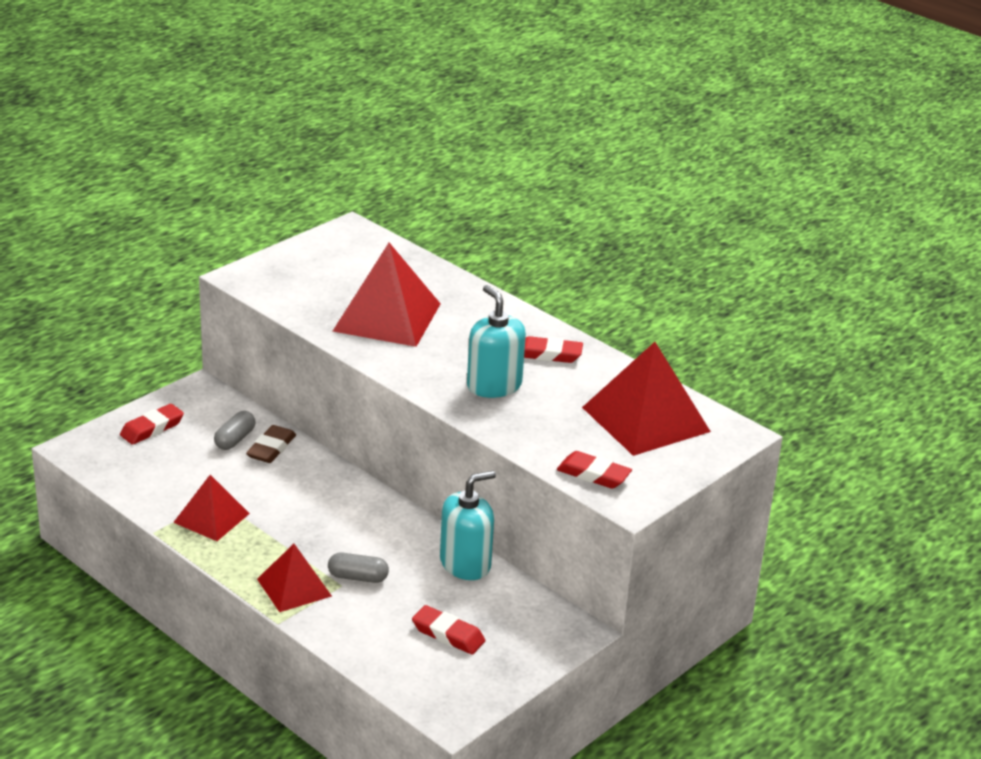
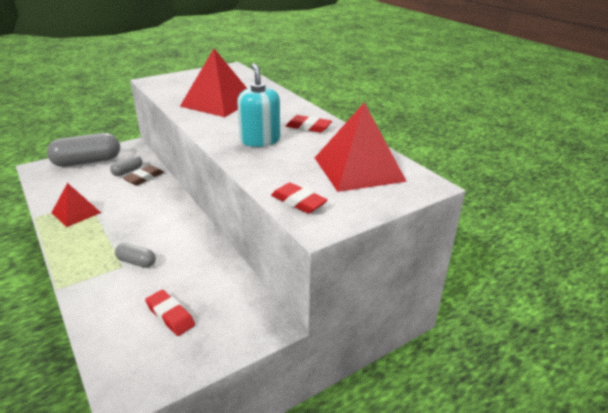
camera: 15 degrees right, 0 degrees up
red eraser [120,404,184,445] -> grey capsule [47,133,120,167]
red pyramid [257,544,332,612] -> none
turquoise soap dispenser [440,471,496,580] -> none

